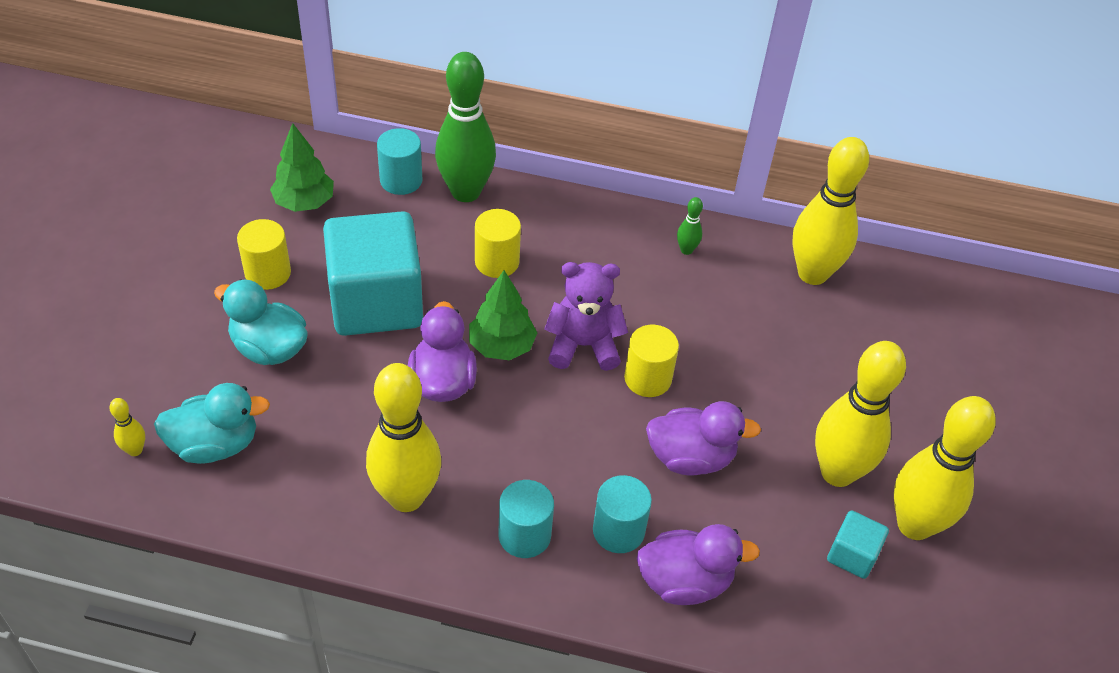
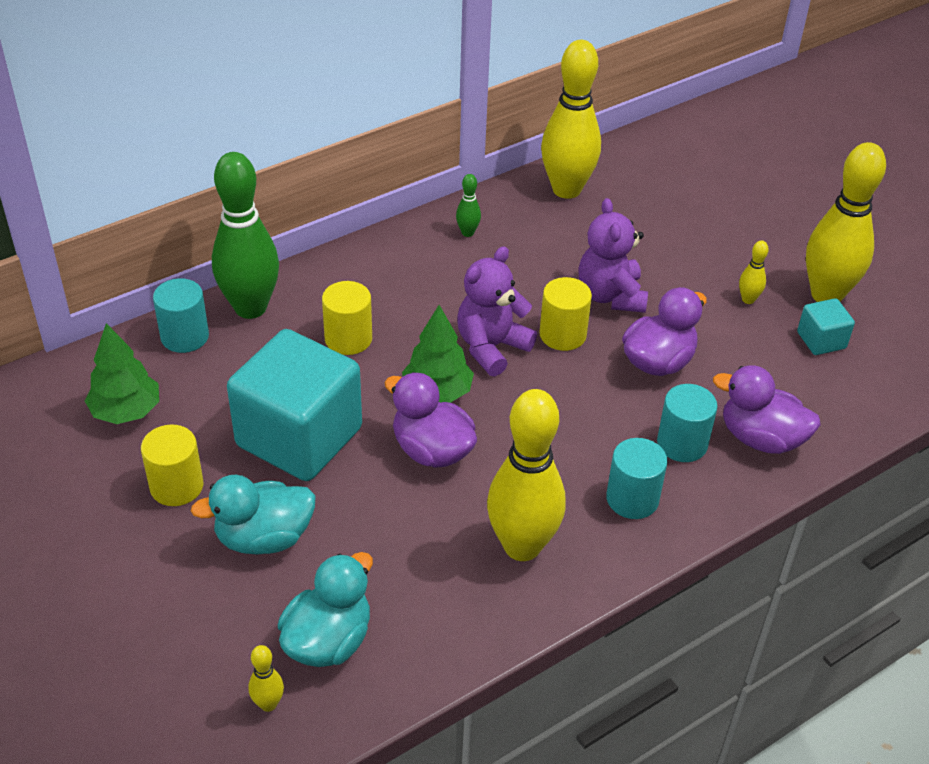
camera: 45 degrees left, 5 degrees down
purple duck [636,524,760,605] -> purple duck turned 105 degrees counterclockwise [713,365,821,454]
yellow bowling pin [815,341,906,487] -> yellow bowling pin [739,240,769,304], size x0.41
none -> purple teddy bear [578,198,648,313]

